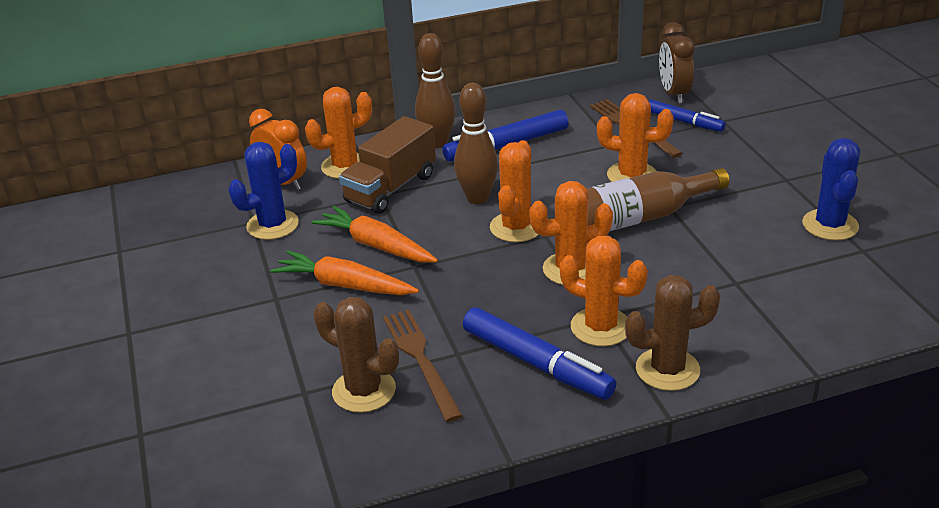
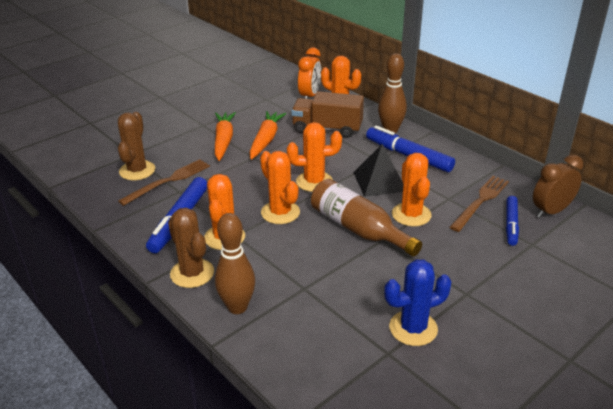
camera: 65 degrees right, 0 degrees up
blue cactus [229,142,299,240] -> none
brown bowling pin [454,83,498,204] -> brown bowling pin moved to [215,213,255,314]
none -> black pyramid [353,144,403,197]

